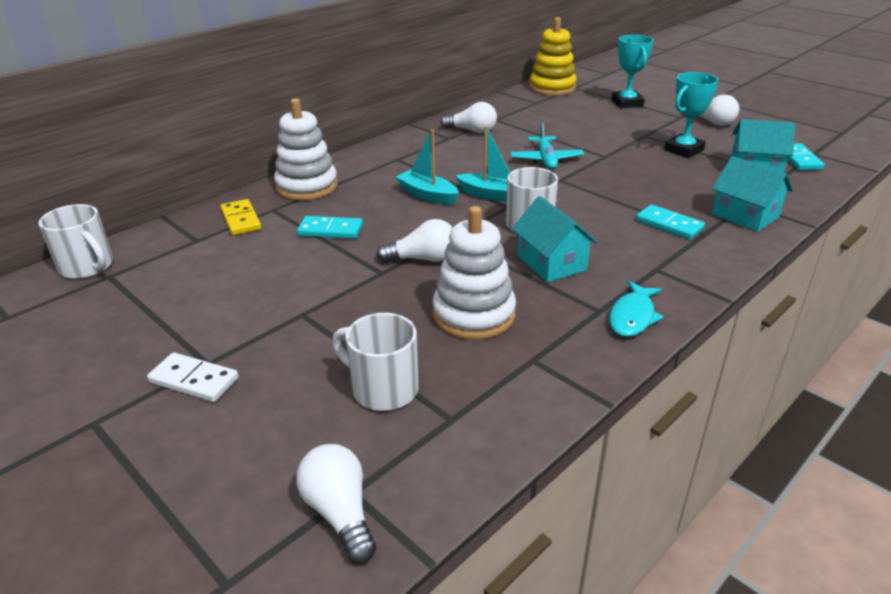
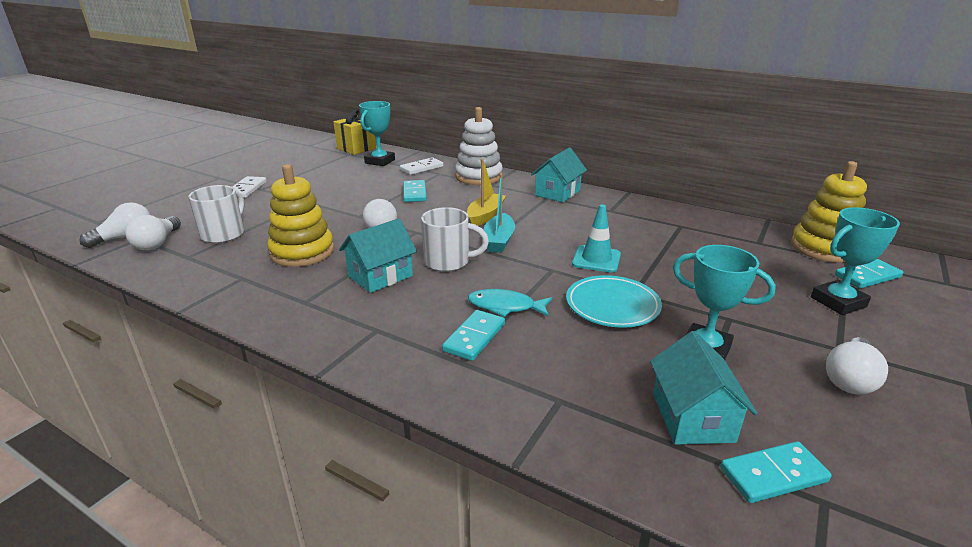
camera: 75 degrees right, 5 degrees down
white mug [38,204,113,279] -> yellow gift [334,109,376,155]
yellow domino [221,199,261,235] -> white domino [400,157,443,175]
turquoise boat [396,130,459,205] -> yellow boat [467,159,506,226]
white stacking toy [433,206,516,340] -> yellow stacking toy [267,164,334,267]
white light bulb [441,102,497,134] -> white light bulb moved to [125,215,181,251]
turquoise plane [510,122,584,170] -> turquoise traffic cone [572,204,621,273]
turquoise fish [609,281,664,337] -> turquoise fish moved to [468,289,552,317]
turquoise house [712,156,793,232] -> turquoise house moved to [531,147,587,202]
none -> turquoise trophy [359,101,395,166]
none -> turquoise plate [566,275,662,328]
none -> turquoise domino [835,259,903,288]

